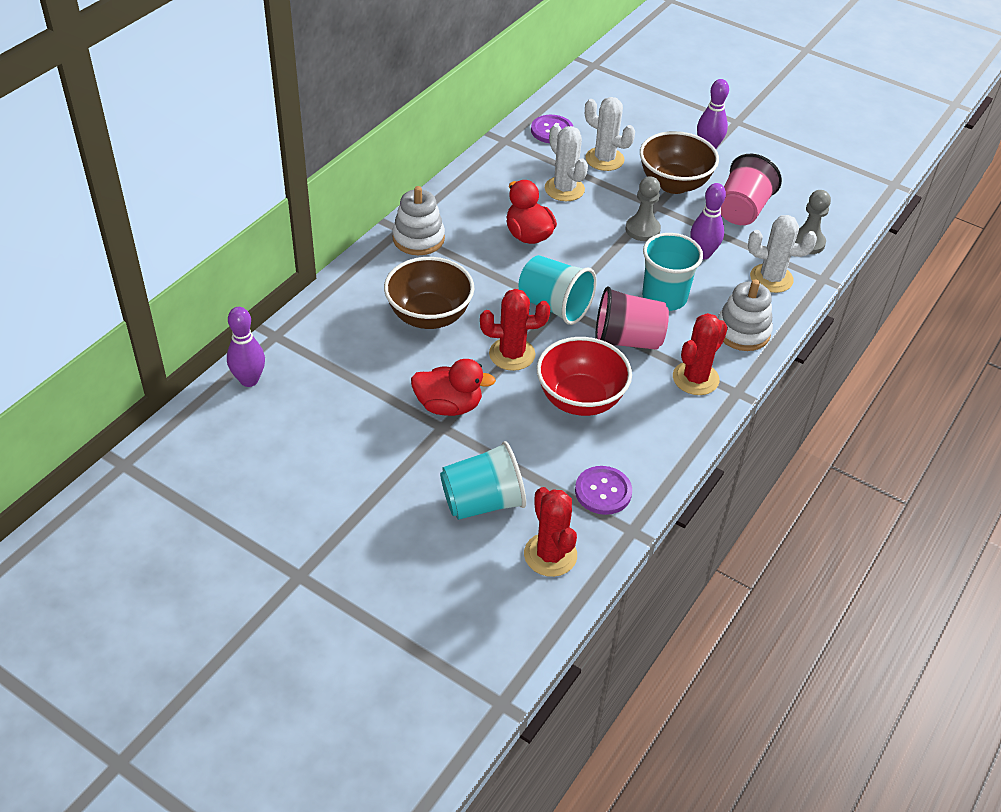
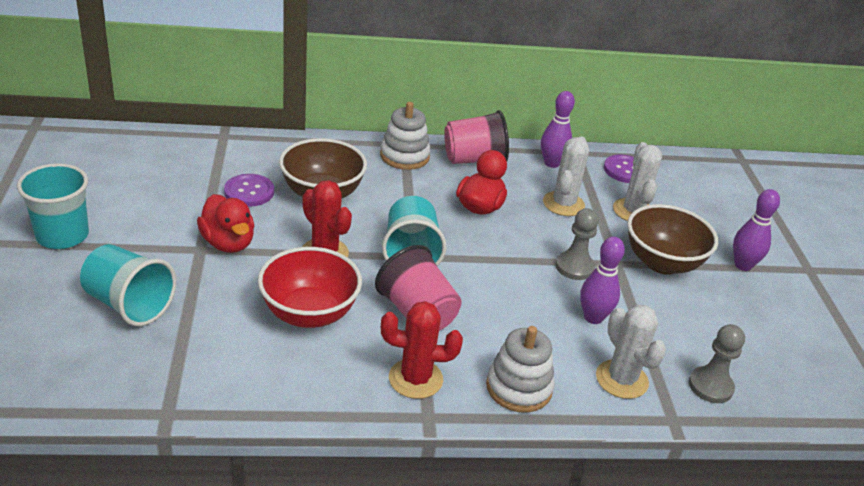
camera: 50 degrees right, 10 degrees down
purple bowling pin [227,307,265,387] -> purple bowling pin moved to [541,91,575,168]
red cactus [524,487,577,577] -> none
purple button [575,466,632,515] -> purple button moved to [224,174,274,207]
turquoise cup [642,233,703,311] -> turquoise cup moved to [17,163,89,249]
pink cup [721,154,782,225] -> pink cup moved to [444,110,509,164]

